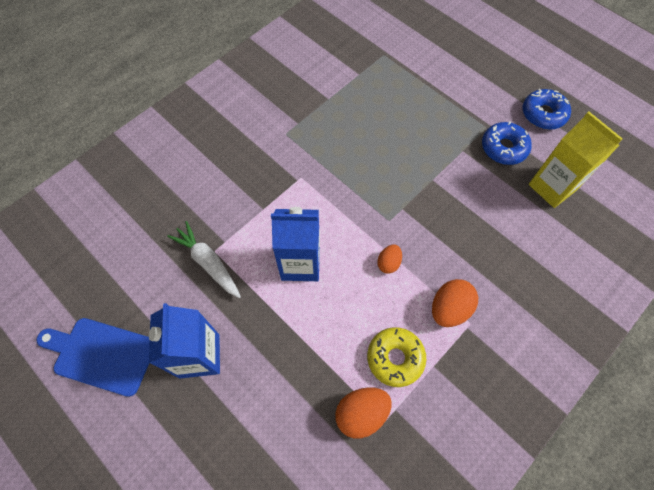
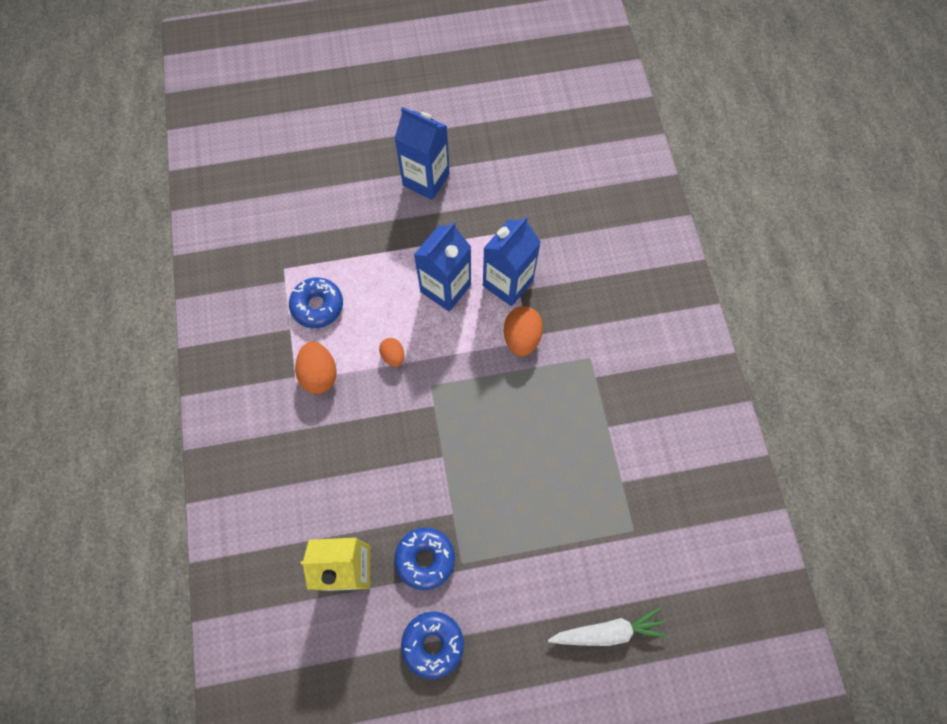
camera: 125 degrees right, 5 degrees up
blue cutting board [37,318,150,397] -> none
white carrot [167,221,241,298] -> white carrot moved to [548,607,668,646]
orange egg [335,387,392,439] -> orange egg moved to [504,306,543,356]
yellow donut [367,327,426,387] -> blue donut [289,277,343,328]
none -> blue carton [483,216,541,306]

